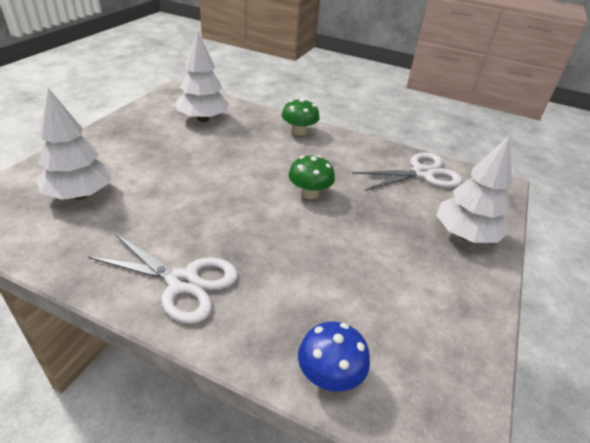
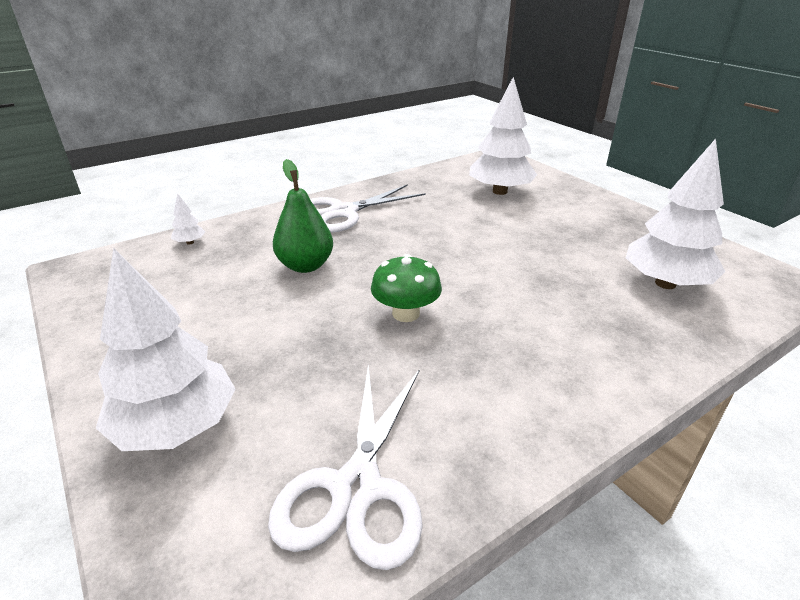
camera: 125 degrees right, 5 degrees down
green mushroom [282,98,320,136] -> none
blue mushroom [298,322,370,392] -> white tree [171,193,205,245]
none -> green pear [273,159,333,273]

